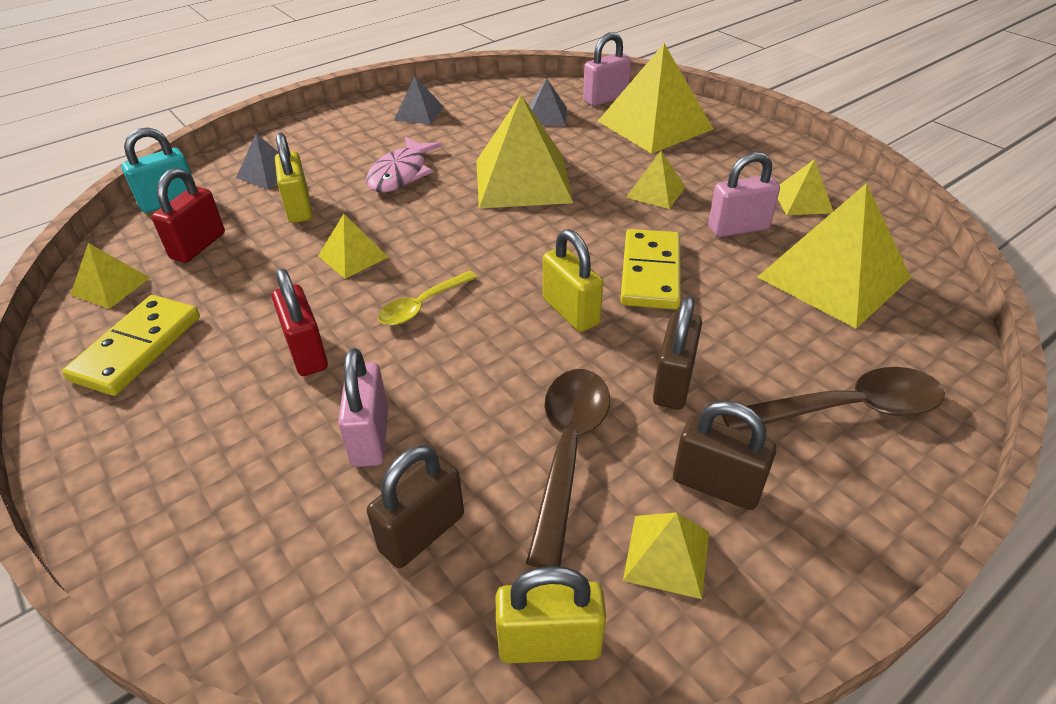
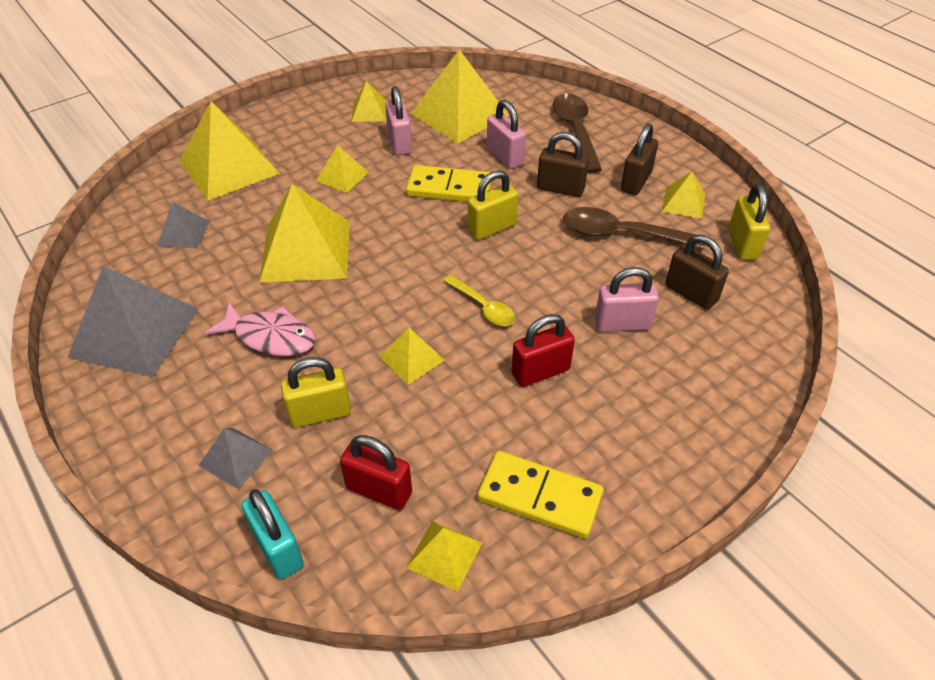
camera: 90 degrees left, 5 degrees up
grey pyramid [394,76,444,125] -> grey pyramid [67,266,199,377], size x2.02
pink padlock [583,32,631,106] -> pink padlock moved to [487,99,526,169]

